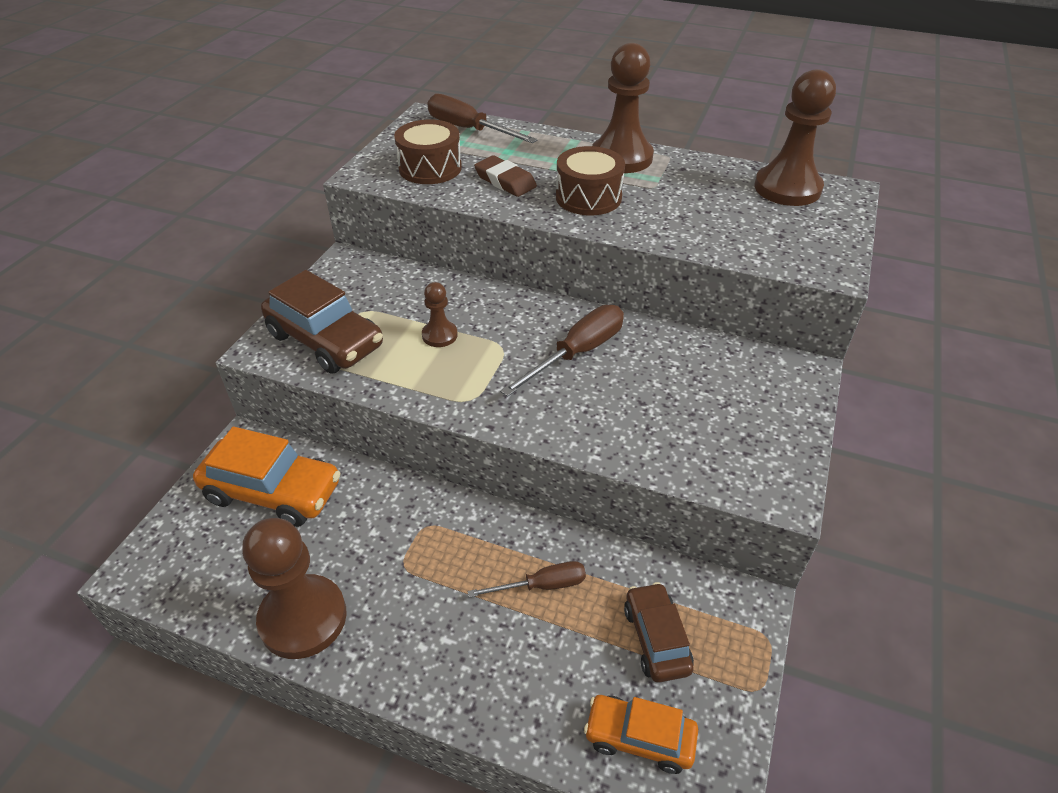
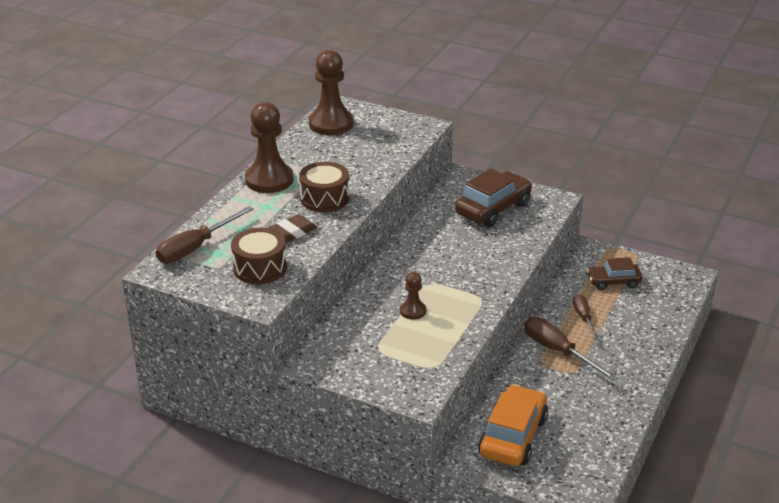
camera: 85 degrees left, 10 degrees down
brown pawn [242,518,347,659] -> none
brown car [261,270,383,374] -> brown car moved to [455,168,532,227]
brown screwdriver [500,305,624,397] -> brown screwdriver moved to [524,317,618,381]
orange car [584,695,698,774] -> none

